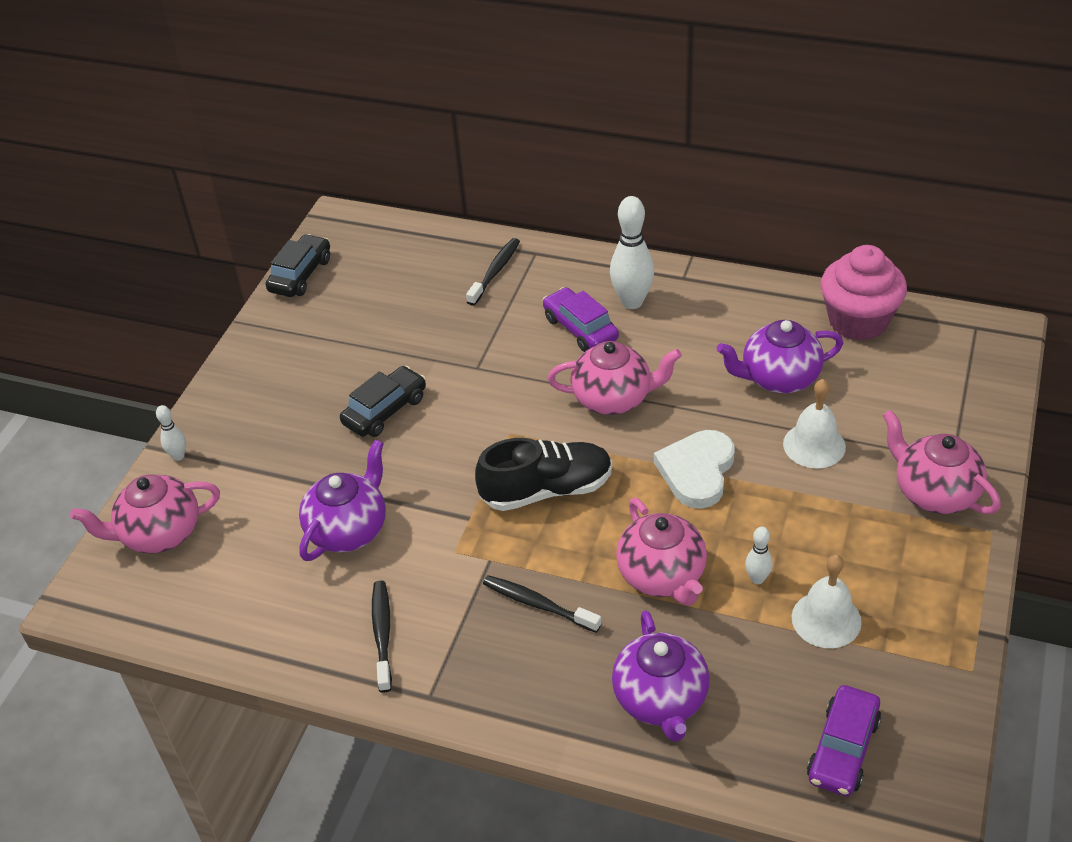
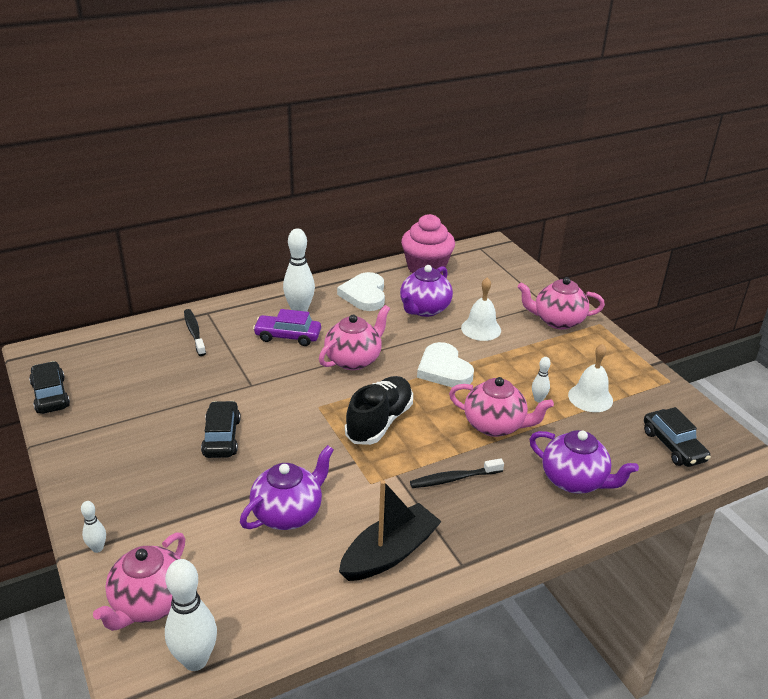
camera: 50 degrees left, 10 degrees down
purple teapot [299,440,386,561] -> purple teapot turned 60 degrees clockwise [240,445,334,530]
black toothbrush [372,581,392,693] -> black boat [339,480,442,581]
purple car [807,685,881,796] -> black car [644,407,711,467]
none -> white bowling pin [165,559,217,671]
none -> white heart [337,272,385,311]

